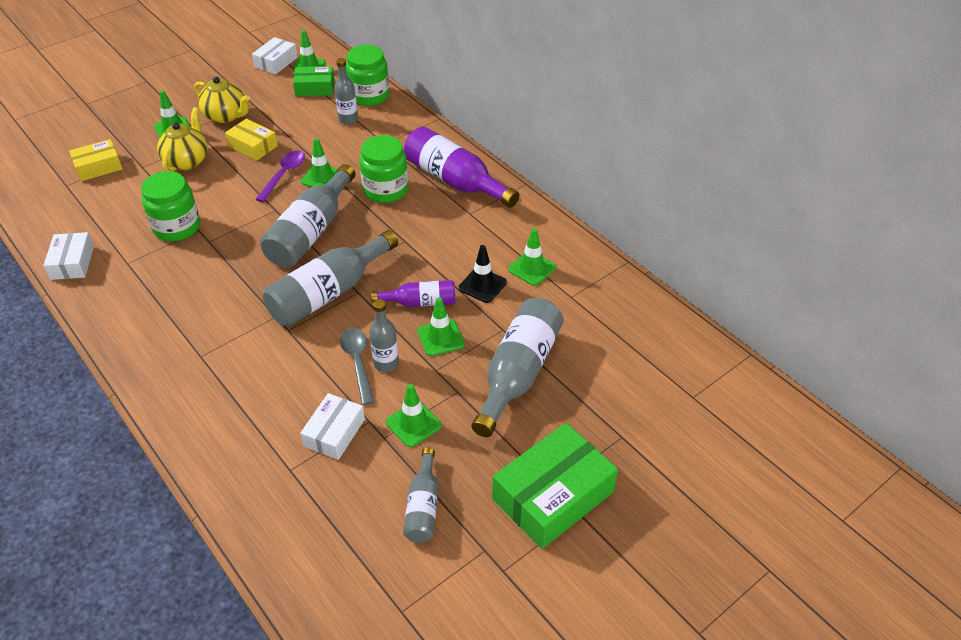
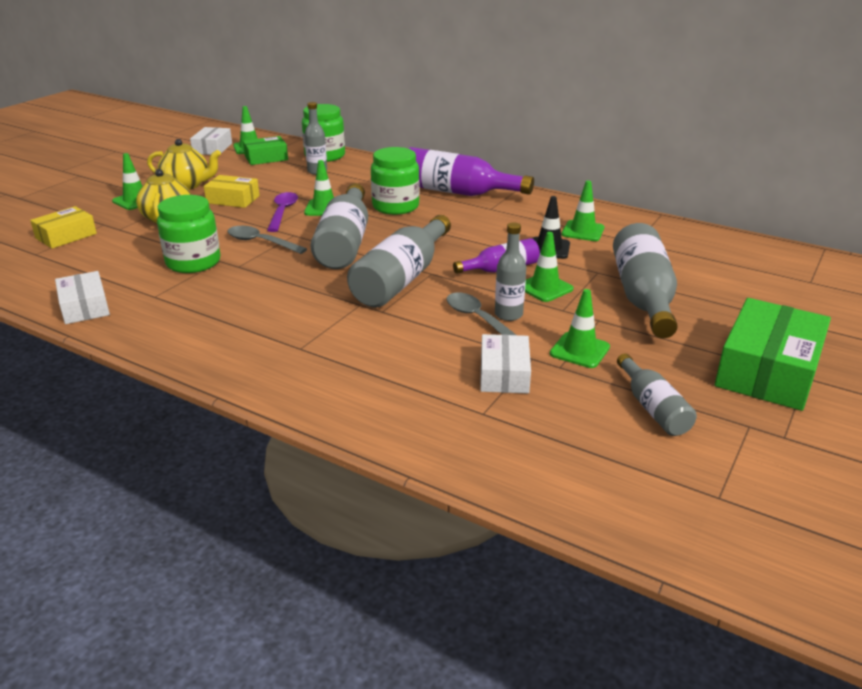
camera: 20 degrees left, 15 degrees down
none -> grey spoon [227,226,307,254]

